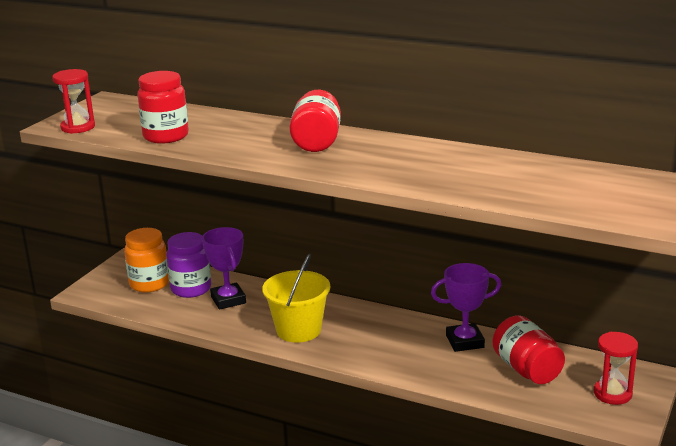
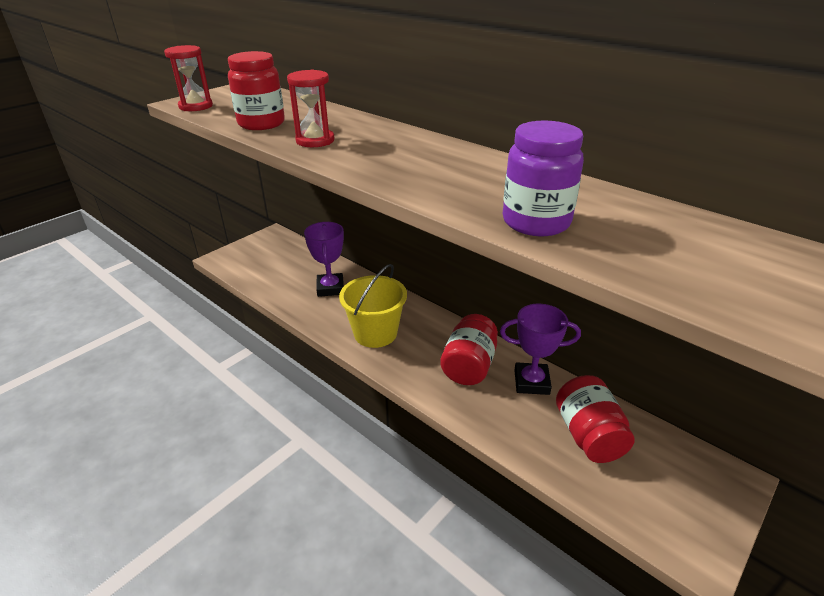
camera: 15 degrees right, 10 degrees up
orange jar [124,228,169,293] -> none
purple jar [166,232,211,298] -> purple jar moved to [503,120,584,236]
red jar [289,90,341,152] -> red jar moved to [440,314,498,385]
red hourglass [594,332,638,405] -> red hourglass moved to [287,70,334,147]

